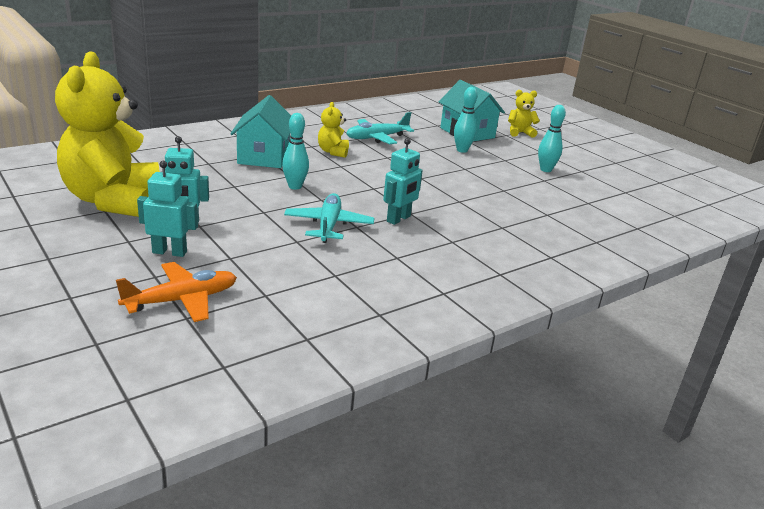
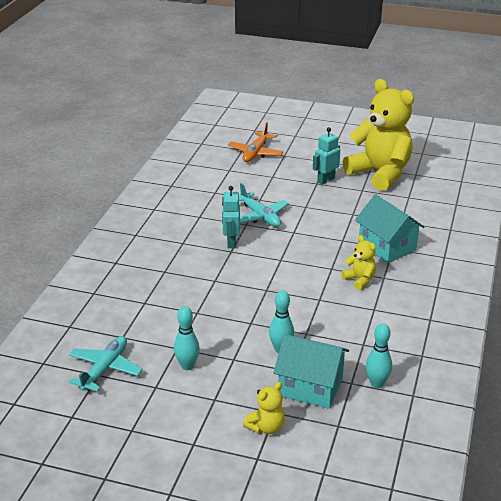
camera: 145 degrees right, 5 degrees up
turquoise robot [137,161,198,257] -> none
turquoise bowling pin [282,113,309,190] -> turquoise bowling pin moved to [366,323,392,388]
turquoise plane [346,112,414,144] -> turquoise plane moved to [69,336,143,392]

